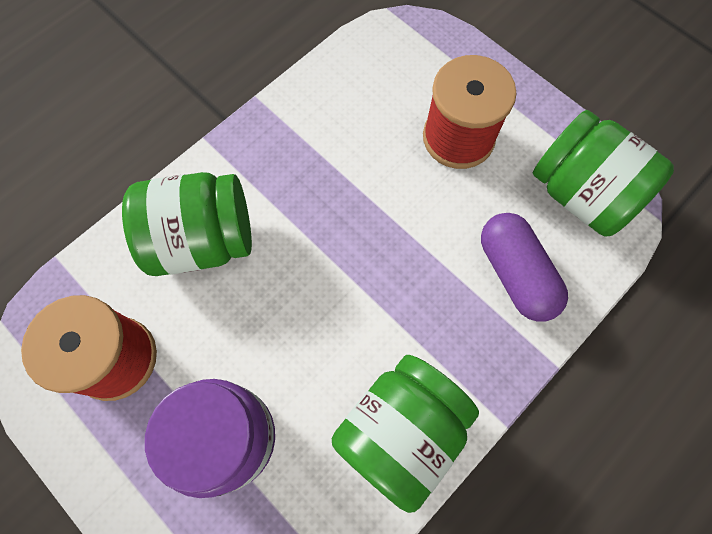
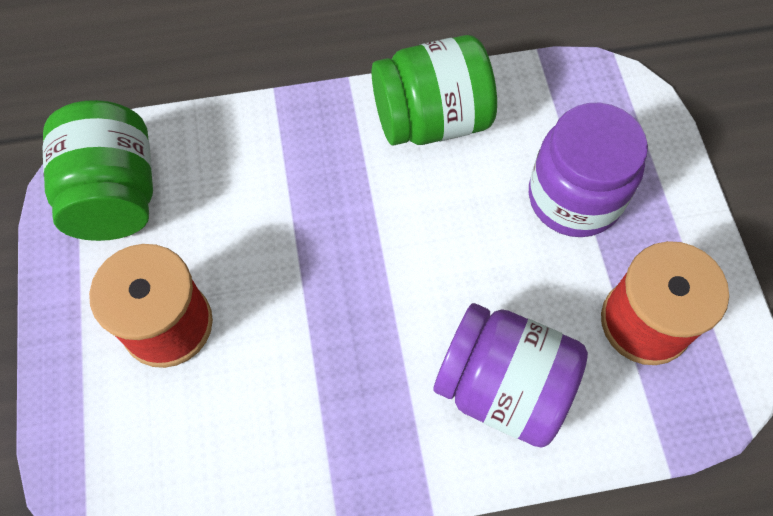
camera: 145 degrees left, 5 degrees down
green jar [122,172,252,276] -> purple jar [433,303,588,448]
purple capsule [481,213,568,322] -> none

